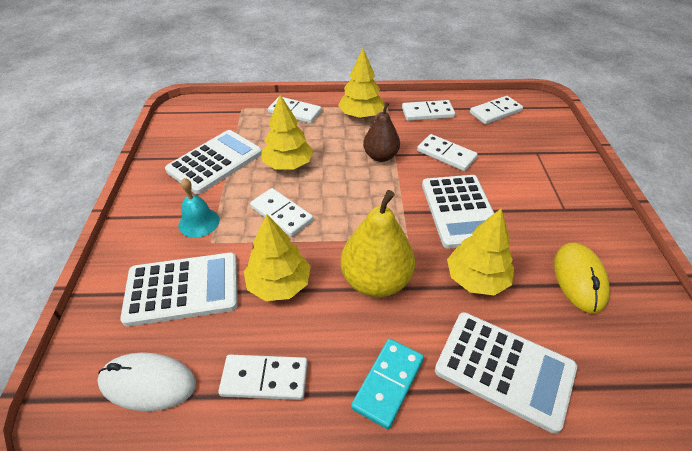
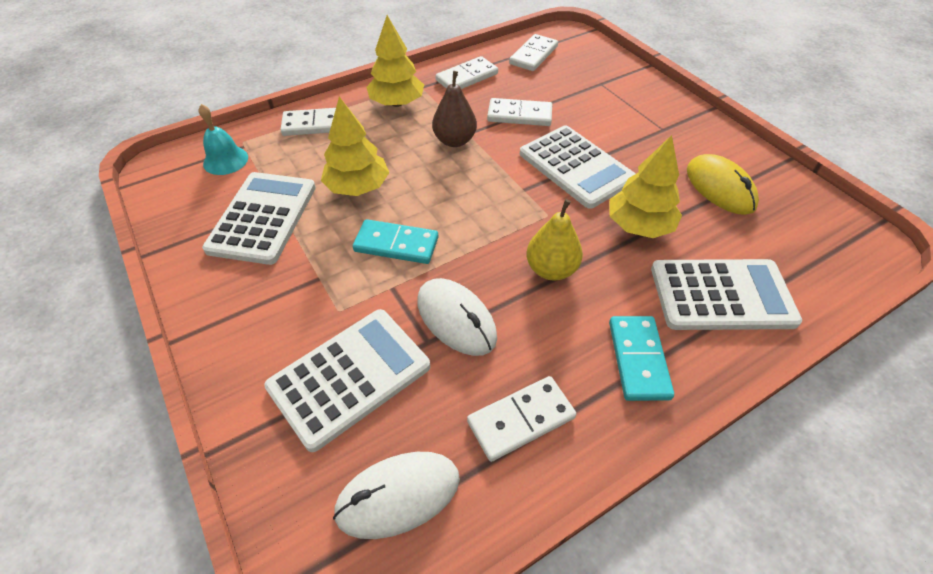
camera: 30 degrees left, 5 degrees up
turquoise bell [179,178,220,238] -> turquoise bell moved to [199,104,248,175]
yellow tree [244,214,310,301] -> white mouse [417,278,497,356]
white domino [250,188,313,237] -> turquoise domino [353,219,438,264]
yellow pear [340,190,415,298] -> yellow pear [526,199,583,281], size x0.65

